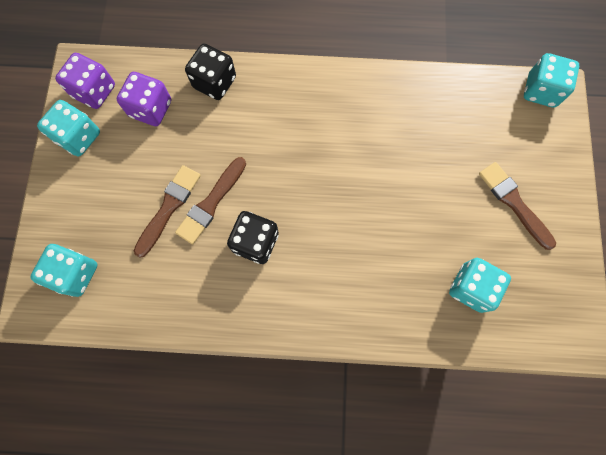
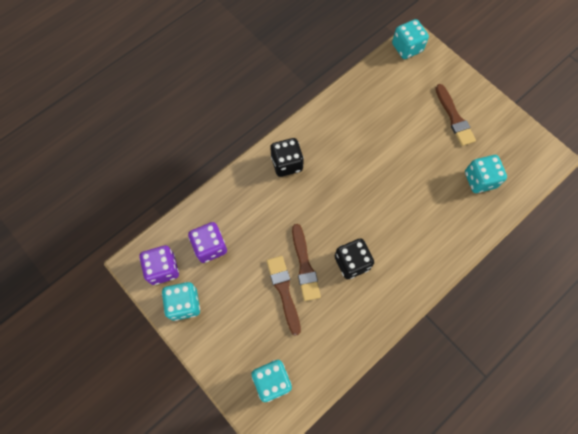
camera: 45 degrees left, 5 degrees down
black dice [185,44,236,100] -> black dice moved to [270,138,304,177]
brown brush [479,162,556,250] -> brown brush turned 120 degrees counterclockwise [435,84,476,146]

